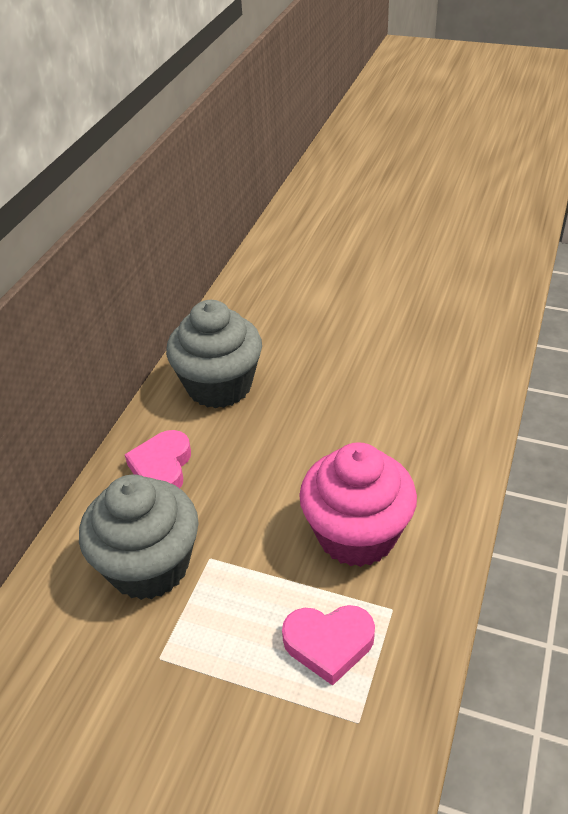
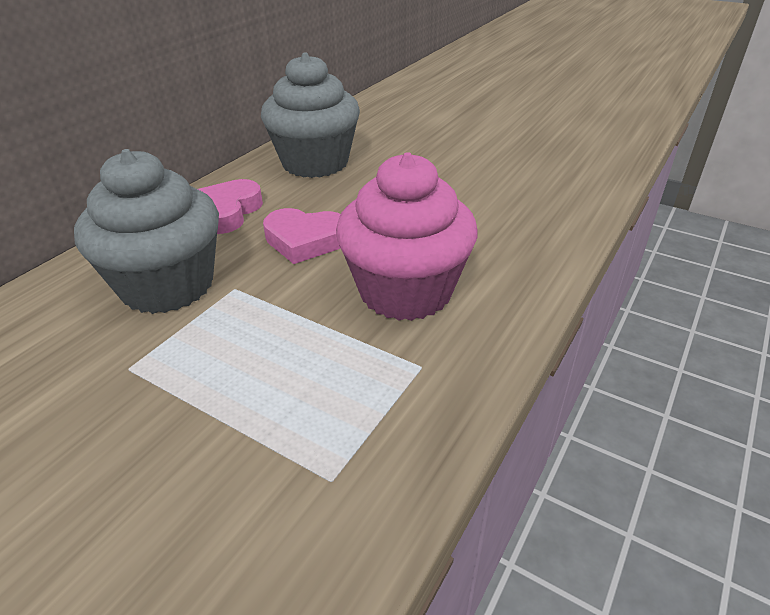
camera: 10 degrees right, 5 degrees down
pink heart [282,605,375,686] -> pink heart moved to [263,208,341,264]

